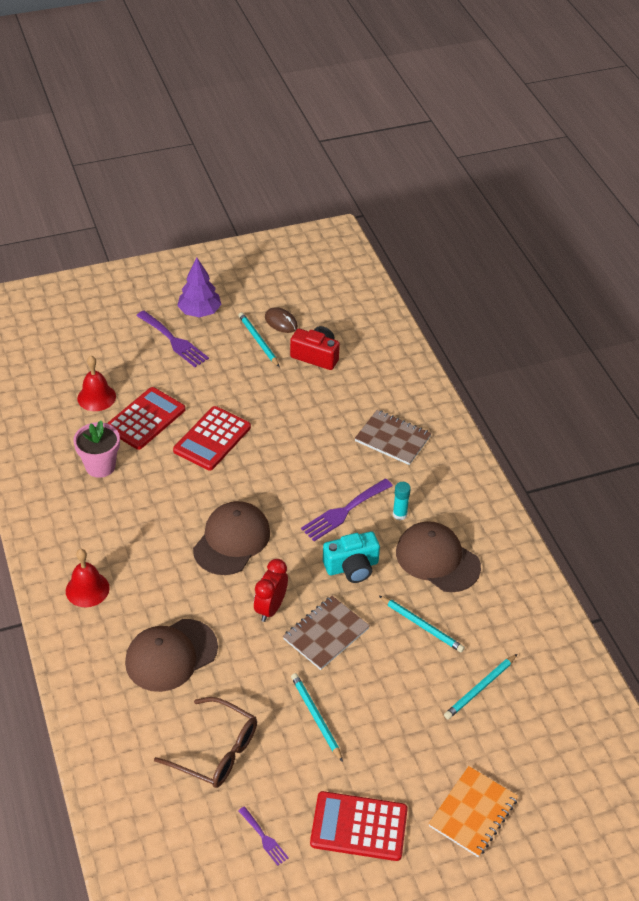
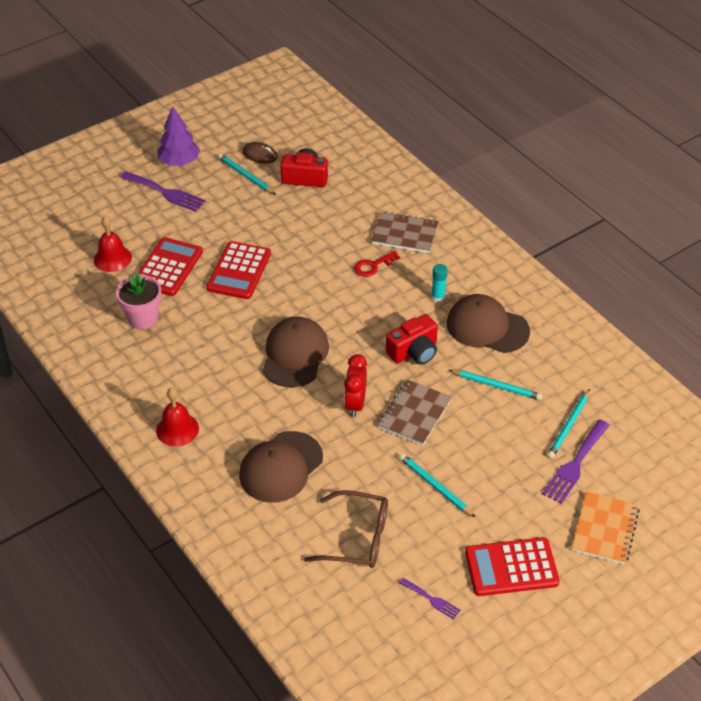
camera: 15 degrees left, 0 degrees up
purple fork [301,479,393,541] -> purple fork moved to [542,419,610,504]
turquoise camera [323,531,380,583] -> red camera [386,314,438,365]
none -> red key [354,251,400,277]

